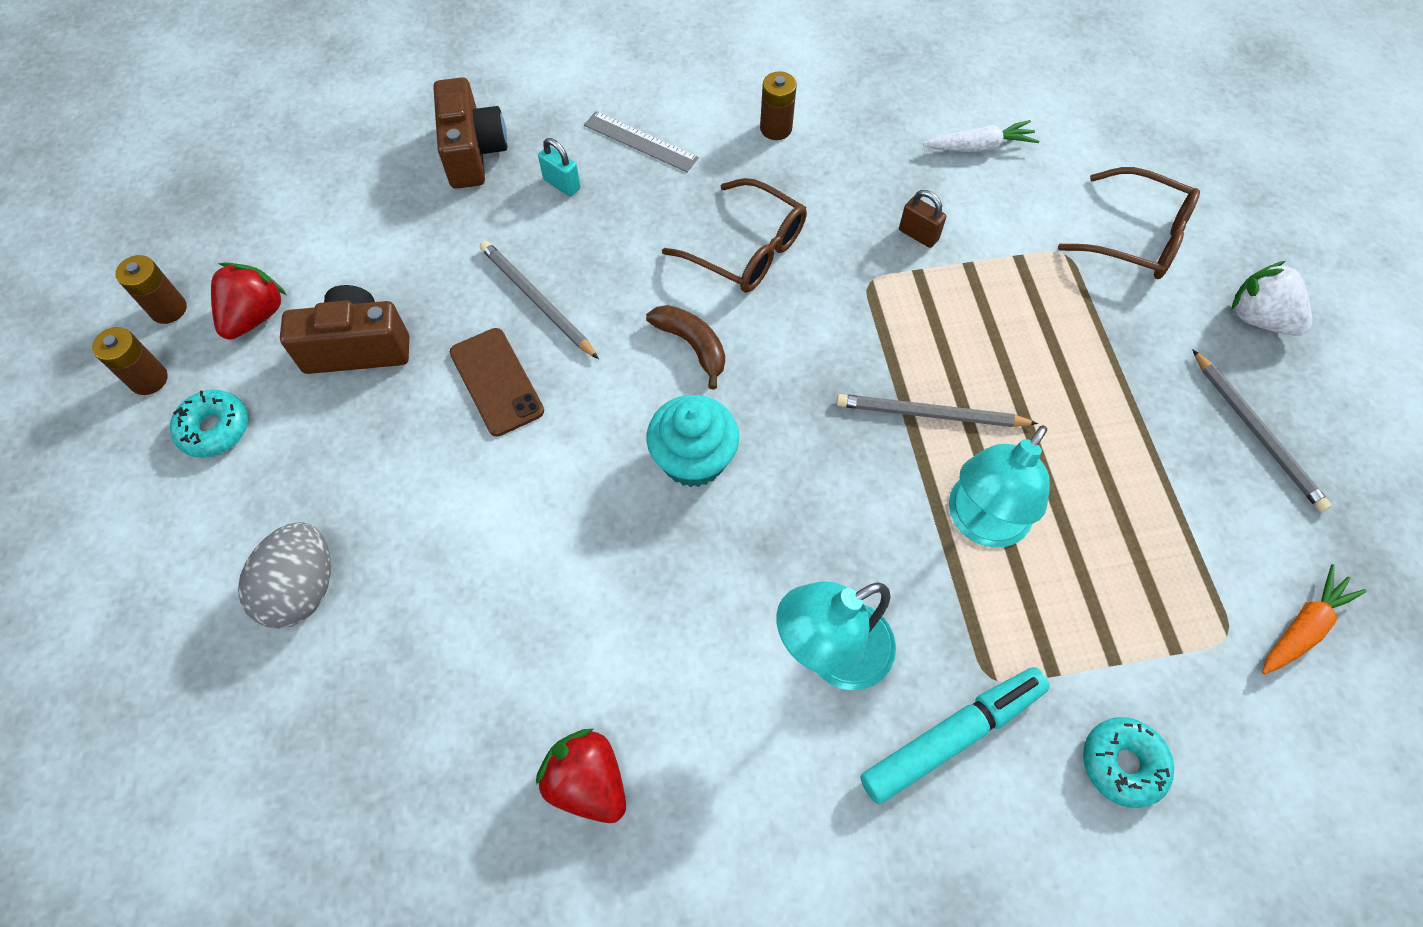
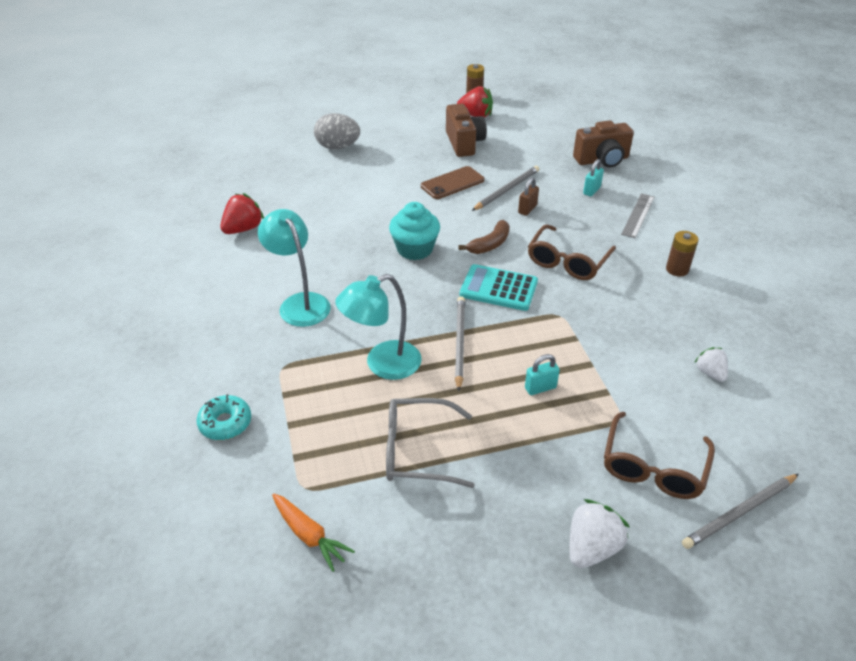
camera: 85 degrees right, 20 degrees down
brown battery [92,327,168,395] -> none
turquoise donut [170,390,248,458] -> none
turquoise marker [860,667,1050,804] -> none
brown padlock [899,190,946,248] -> brown padlock moved to [518,177,539,216]
white carrot [923,120,1039,152] -> white strawberry [694,347,728,382]
turquoise lamp [949,425,1050,548] -> turquoise lamp turned 60 degrees counterclockwise [335,274,422,380]
grey pencil [1193,350,1332,512] -> grey pencil moved to [682,474,799,549]
none -> grey glasses [386,398,475,488]
none -> turquoise calculator [460,264,538,311]
none -> turquoise padlock [525,354,560,395]

